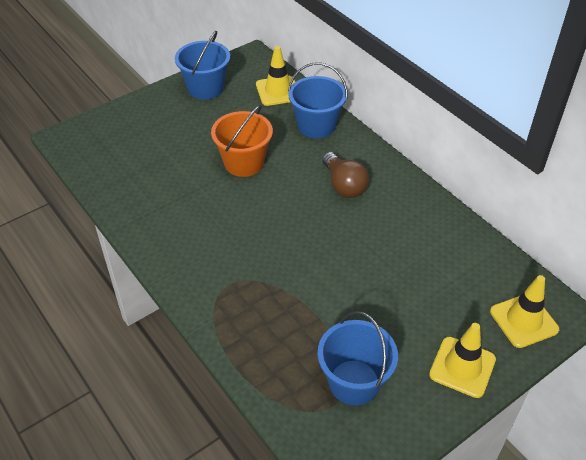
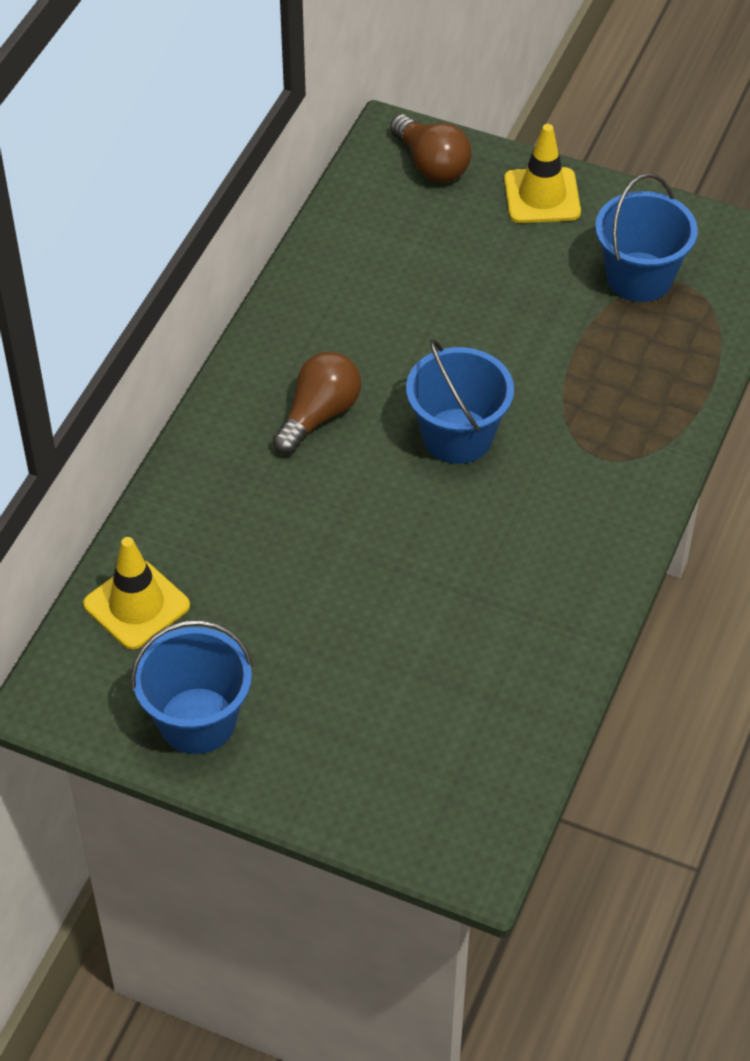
camera: 120 degrees left, 5 degrees up
orange bucket [211,105,273,177] -> none
blue bucket [288,63,348,138] -> blue bucket moved to [406,339,514,464]
yellow traffic cone [490,275,559,348] -> brown light bulb [390,114,471,182]

